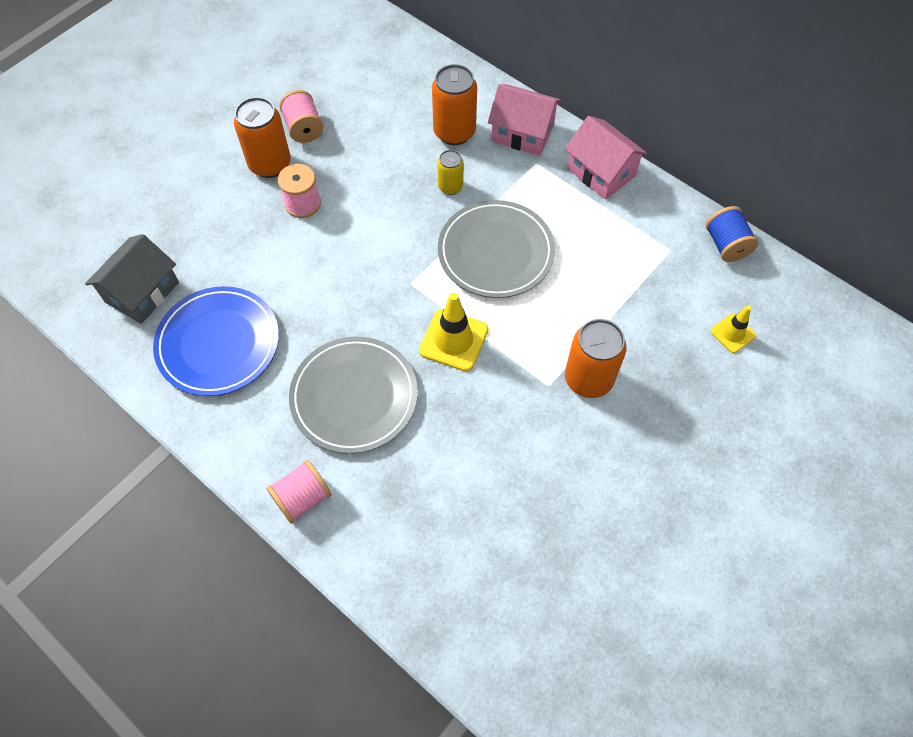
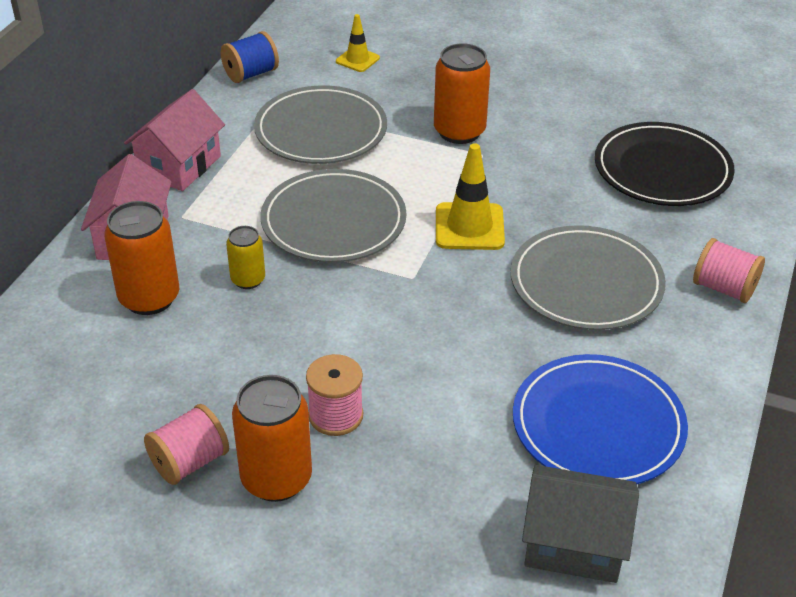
camera: 110 degrees left, 20 degrees down
none -> grey plate [254,85,387,164]
none -> black plate [595,122,735,206]

